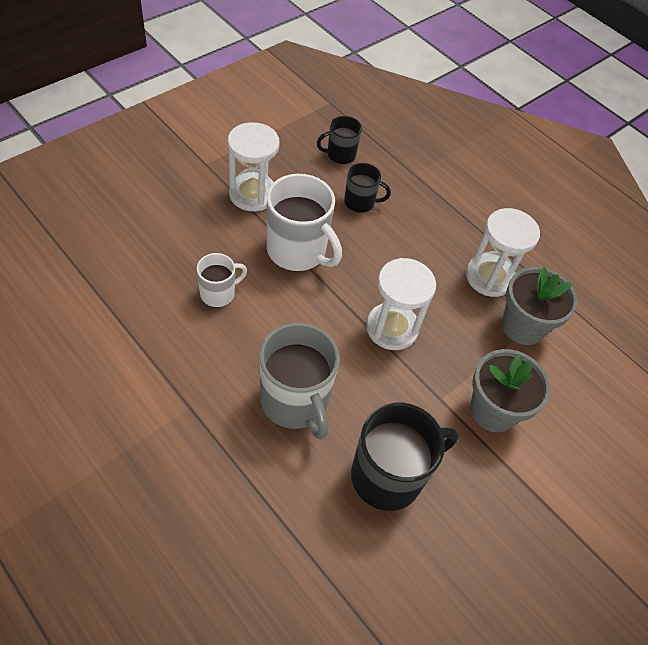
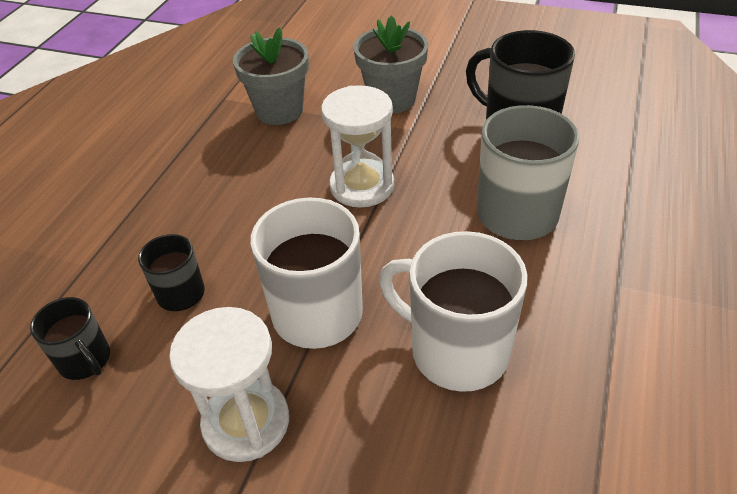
camera: 110 degrees left, 10 degrees down
white mug [197,253,247,307] -> white mug [379,231,528,392], size x1.83
white hourglass [466,208,540,297] -> none

